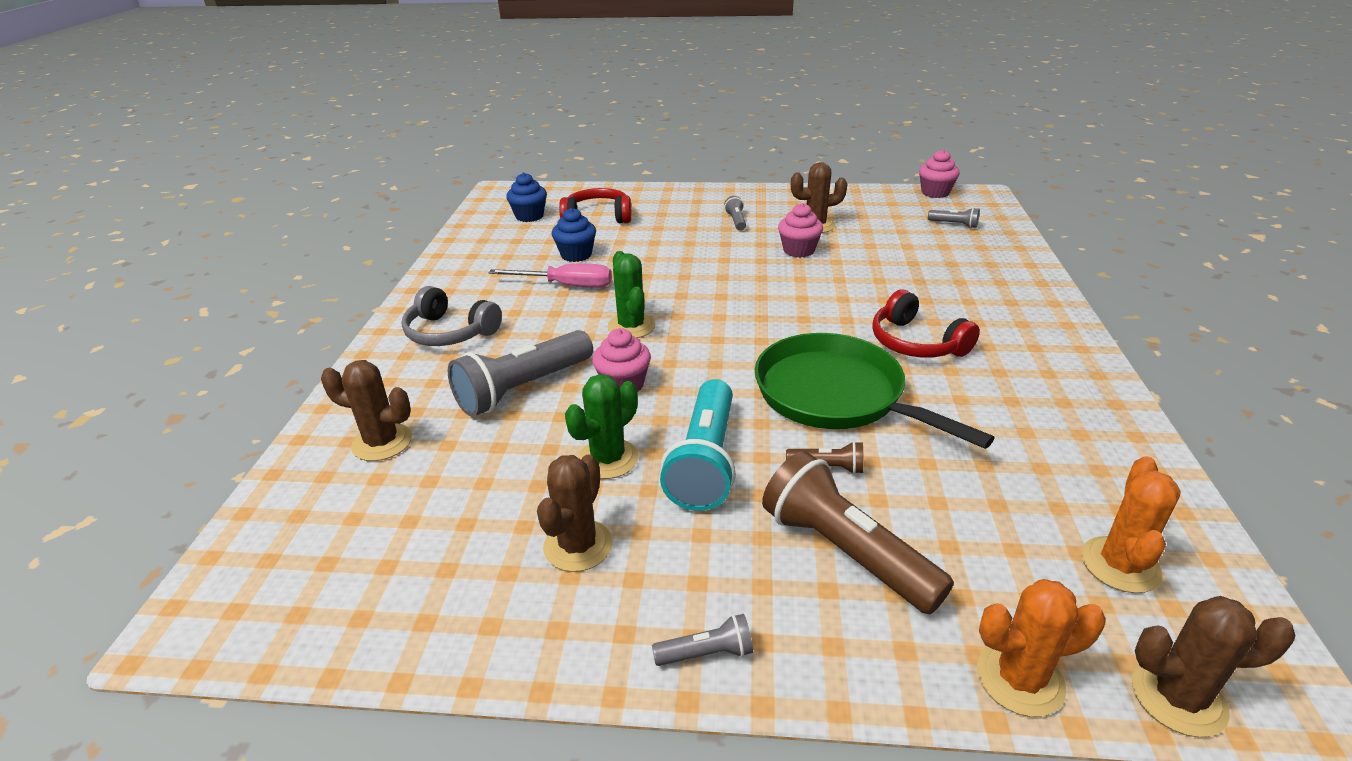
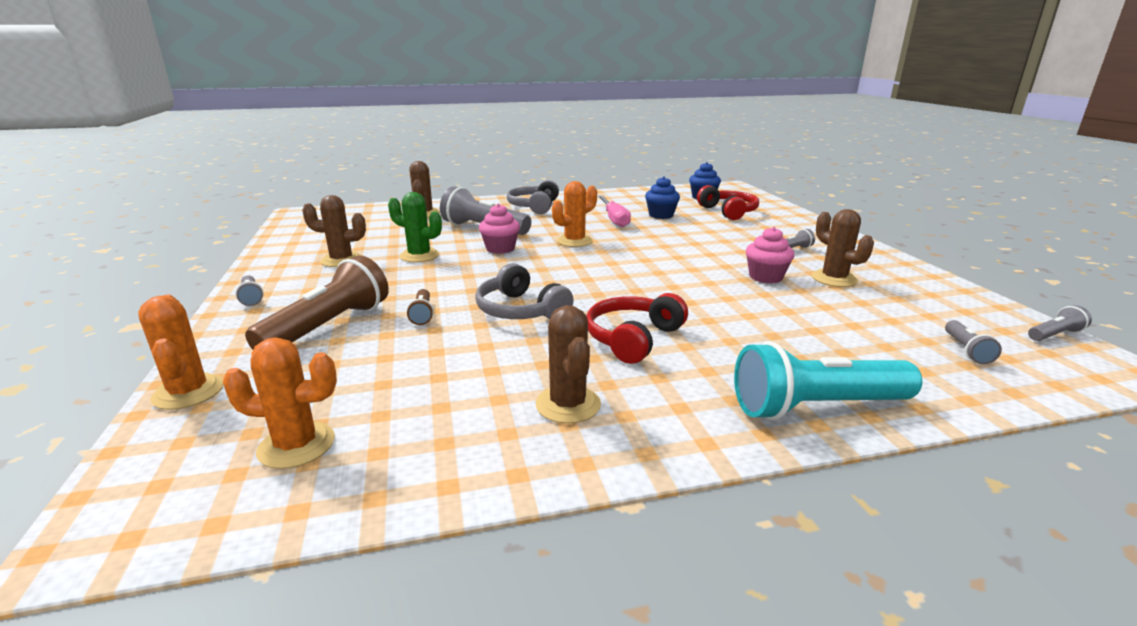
camera: 70 degrees right, 10 degrees down
green cactus [607,251,655,338] -> orange cactus [552,181,597,247]
turquoise flashlight [660,379,736,511] -> turquoise flashlight moved to [734,342,922,420]
green pan [755,333,995,449] -> grey headphones [475,263,573,319]
pink cupcake [919,149,960,198] -> grey flashlight [1028,305,1092,341]
brown cactus [1132,596,1295,737] -> brown cactus moved to [535,305,601,424]

